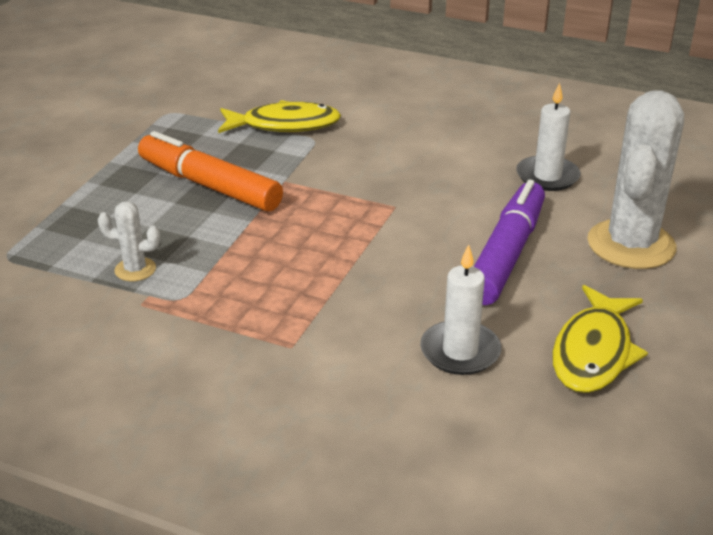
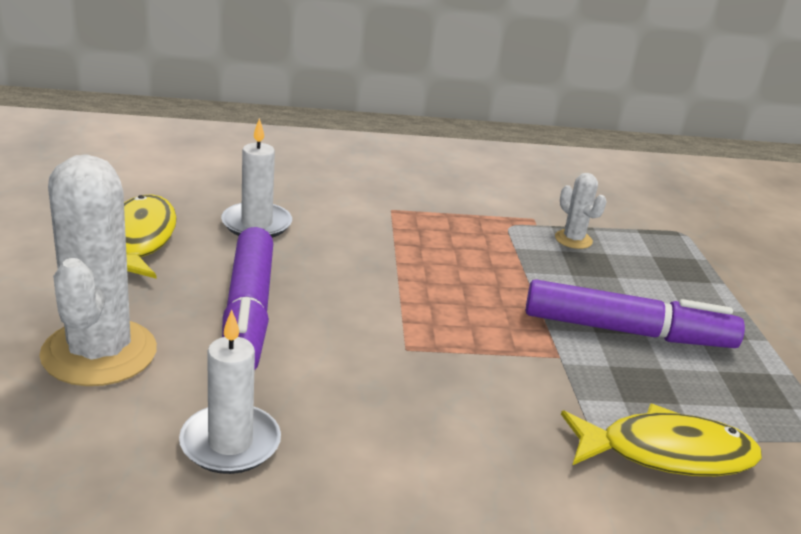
camera: 150 degrees right, 5 degrees down
white cactus [97,201,160,281] -> white cactus turned 75 degrees clockwise [555,173,607,249]
orange marker [138,131,283,212] -> purple marker [526,279,745,348]
yellow fish [218,100,341,133] -> yellow fish turned 150 degrees counterclockwise [561,404,762,476]

